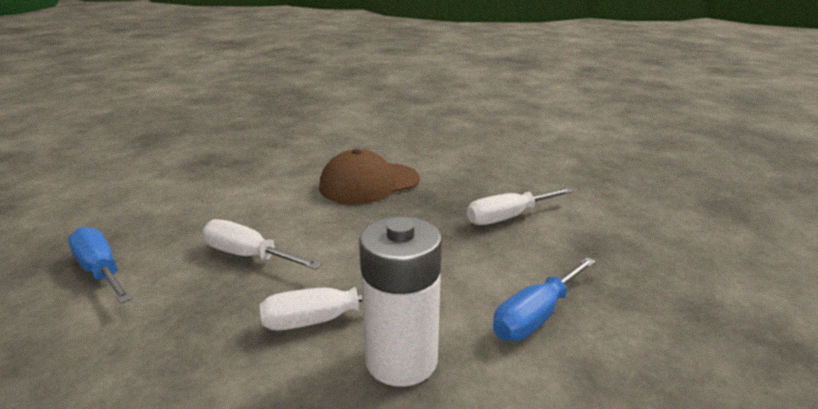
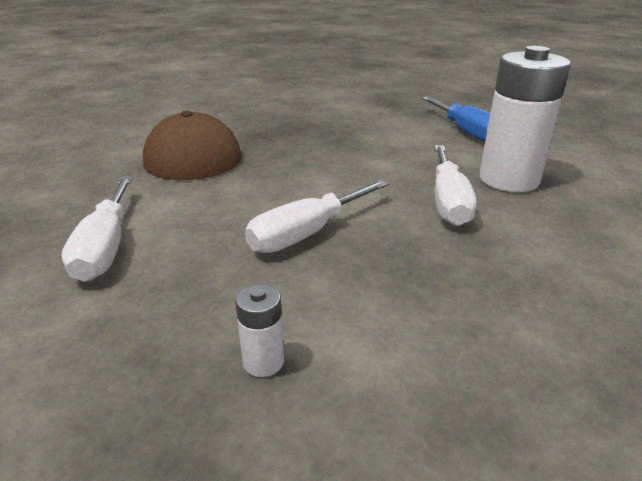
camera: 70 degrees left, 5 degrees up
blue screwdriver [68,227,132,304] -> white battery [236,284,284,377]
white screwdriver [467,188,574,225] -> white screwdriver moved to [61,177,132,282]

